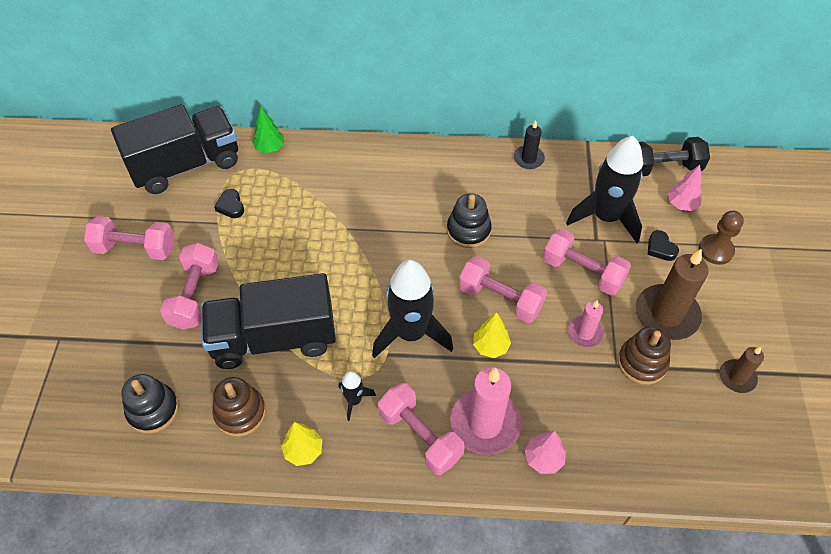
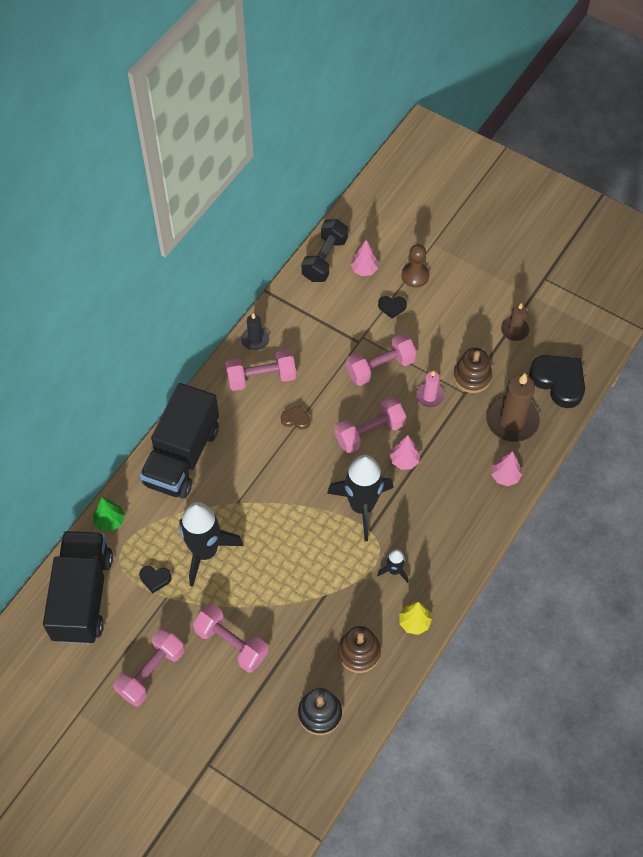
camera: 60 degrees left, 5 degrees up
black truck [201,273,336,369] -> black truck moved to [140,383,219,499]
pink dumbbell [378,383,465,475] -> pink dumbbell moved to [225,349,296,391]
black stacking toy [447,193,492,248] -> brown heart [281,405,310,430]
pink candle [450,367,521,455] -> none
yellow tree [473,312,511,358] -> pink tree [390,435,420,470]
black rocket [566,136,643,243] -> black rocket moved to [179,502,244,587]
brown candle [636,249,709,340] -> brown candle moved to [486,374,540,442]
none -> black heart [529,355,585,408]

